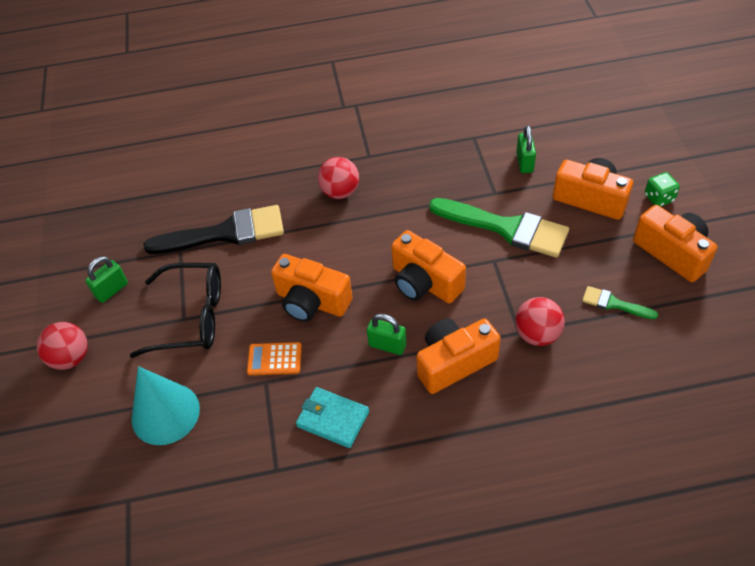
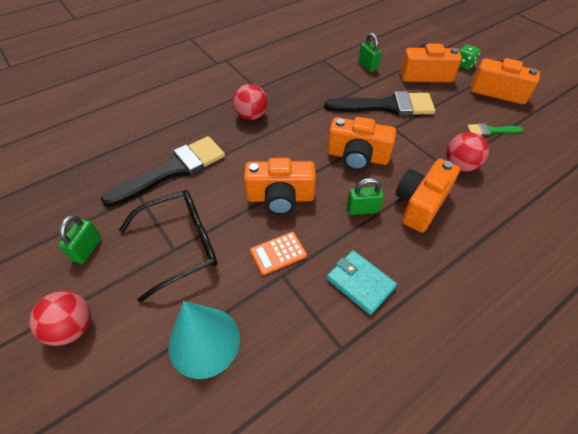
camera: 30 degrees left, 0 degrees up
turquoise wallet [296,387,369,448] -> turquoise wallet turned 45 degrees clockwise [327,250,397,315]
green brush [429,198,569,258] -> black brush [324,91,435,116]

